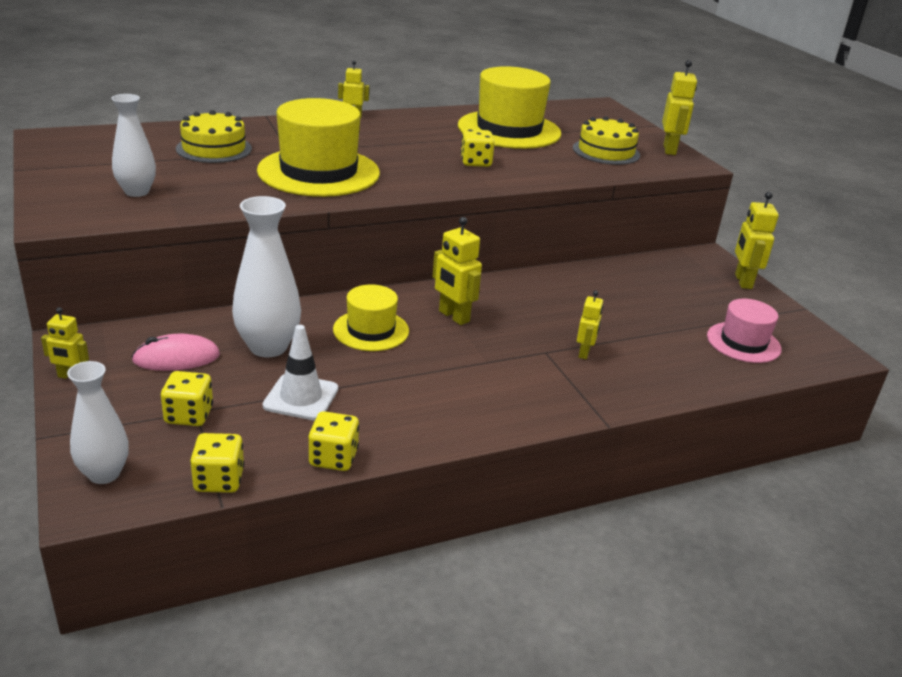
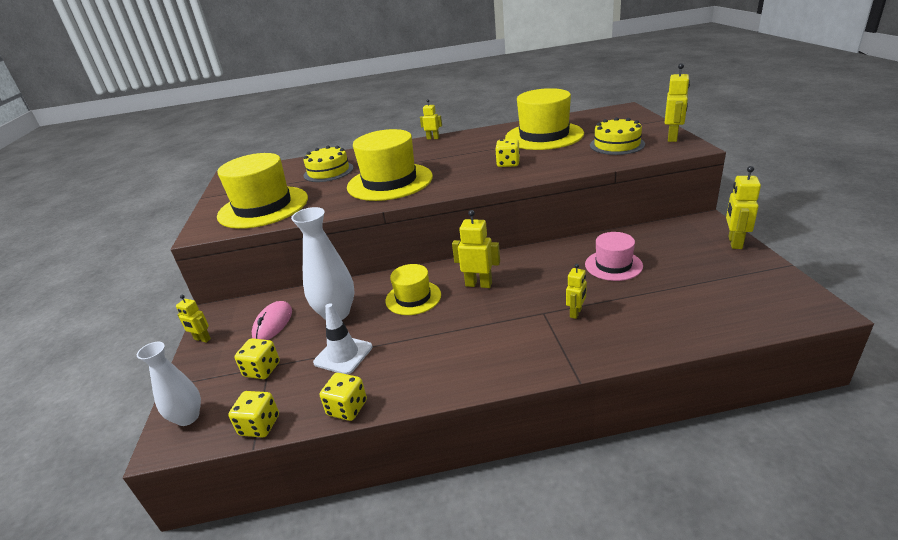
camera: 20 degrees right, 0 degrees up
white vase [111,94,156,197] -> yellow hat [217,153,308,229]
pink mouse [132,334,220,371] -> pink mouse turned 75 degrees counterclockwise [252,301,292,340]
yellow robot [433,217,482,325] -> yellow robot turned 135 degrees clockwise [452,210,500,288]
pink hat [707,299,782,363] -> pink hat moved to [585,232,643,281]

